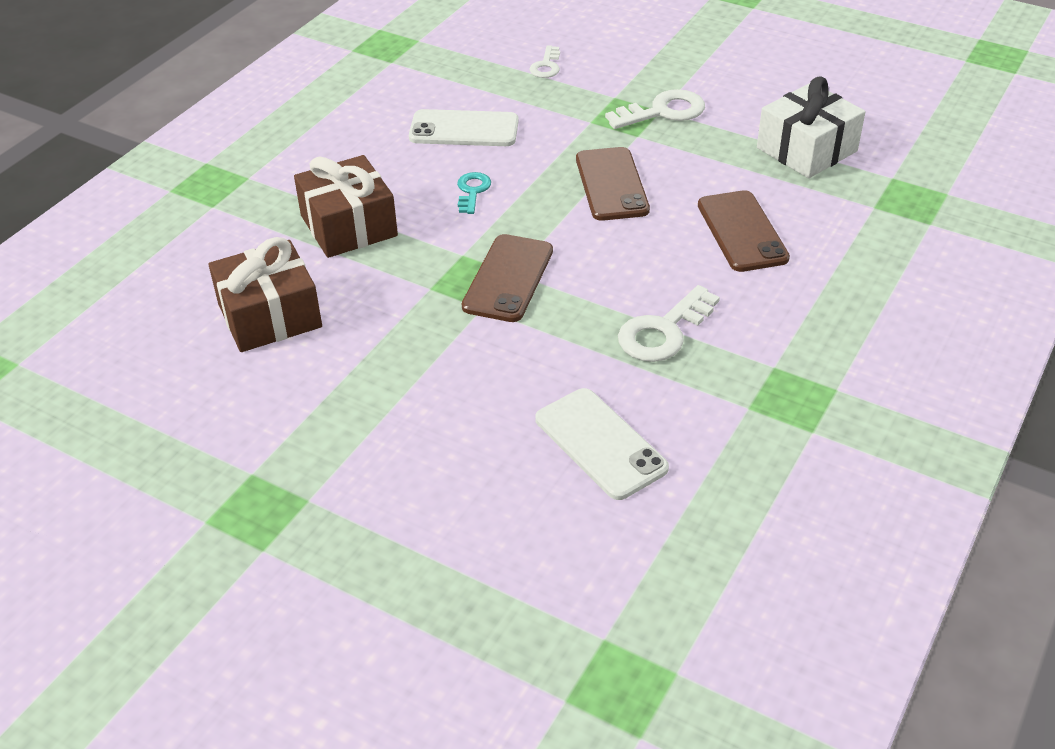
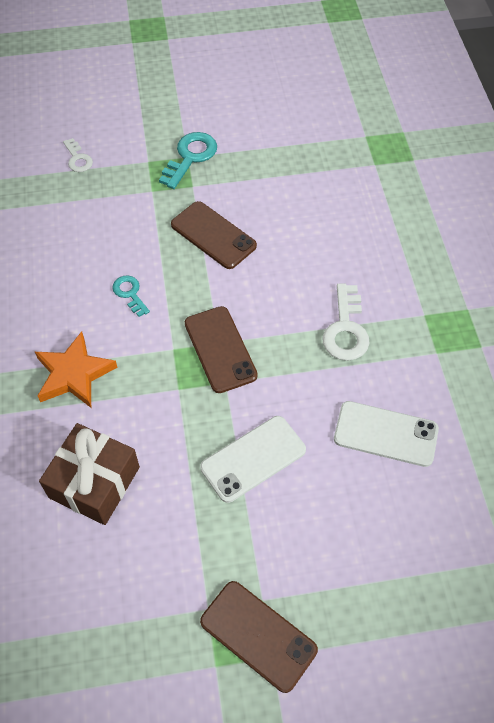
camera: 40 degrees left, 15 degrees up
brown gift [294,155,398,258] -> orange star [35,331,118,408]
white phone [409,109,519,146] -> white phone moved to [200,416,306,503]
white key [605,89,705,129] -> turquoise key [159,132,217,189]
brown phone [698,190,790,272] -> brown phone moved to [200,581,318,693]
white gift [757,77,866,178] -> none

